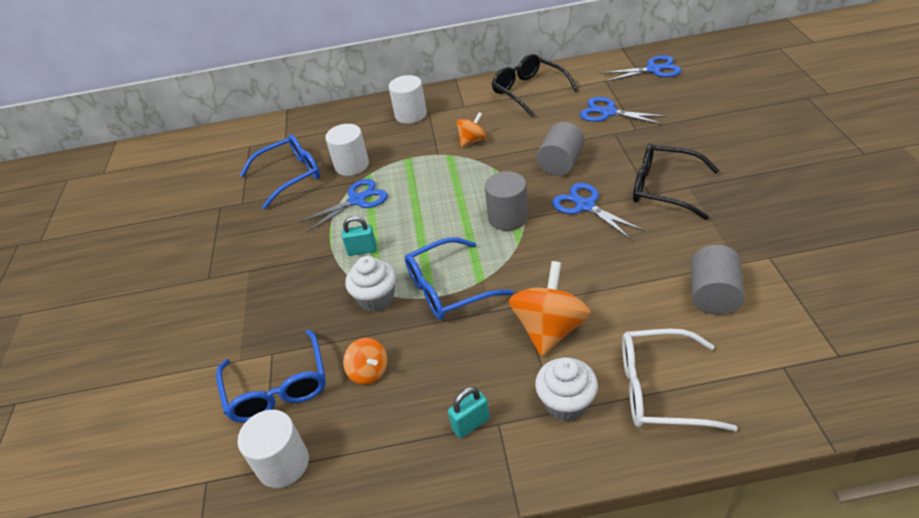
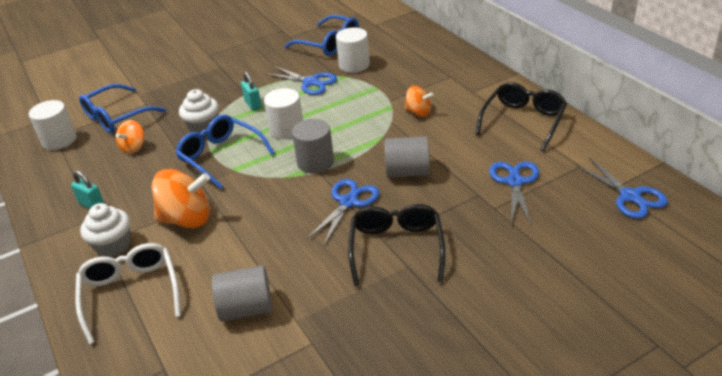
camera: 65 degrees right, 5 degrees down
white cylinder [389,75,427,124] -> white cylinder moved to [264,88,303,139]

